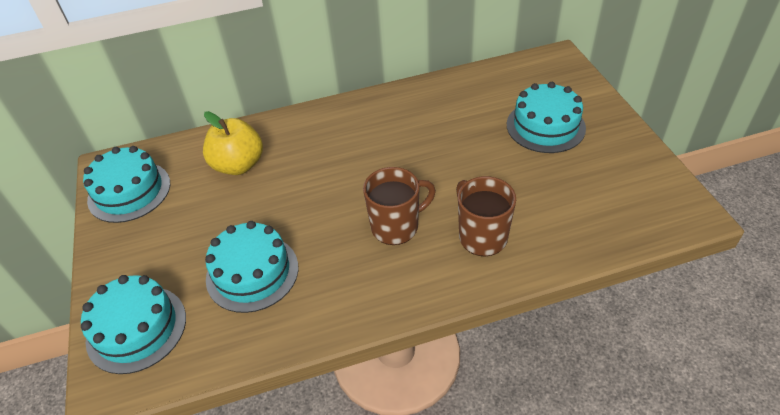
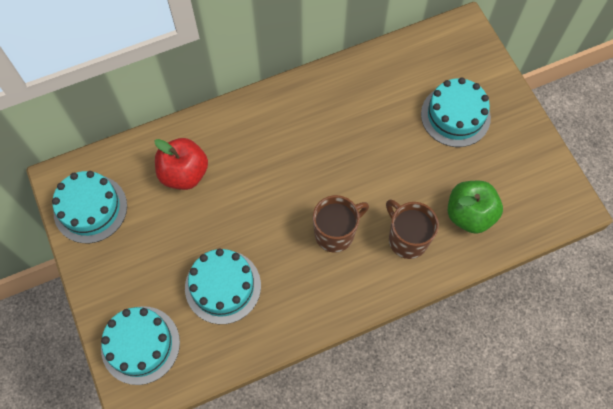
camera: 10 degrees left, 20 degrees up
yellow apple [203,111,263,175] -> red apple [155,138,208,190]
none -> green apple [448,181,503,234]

